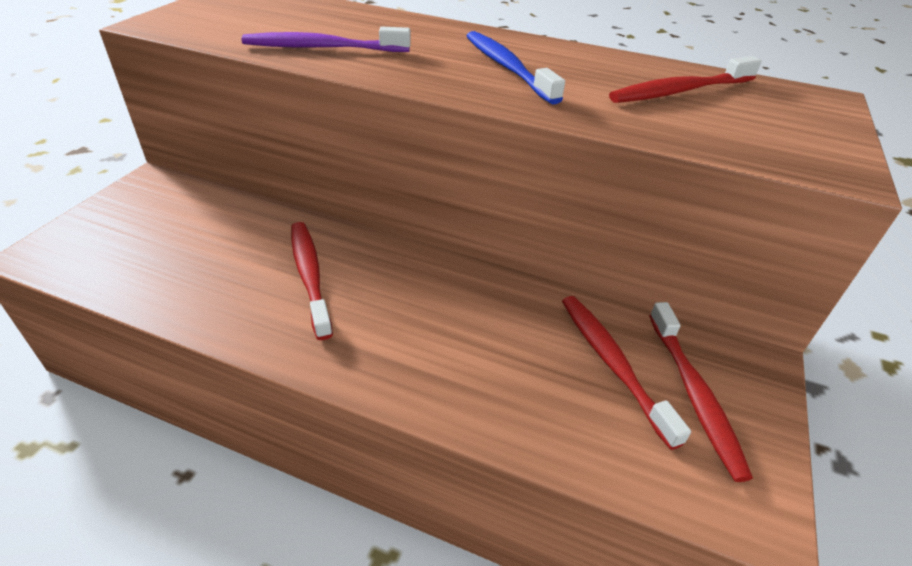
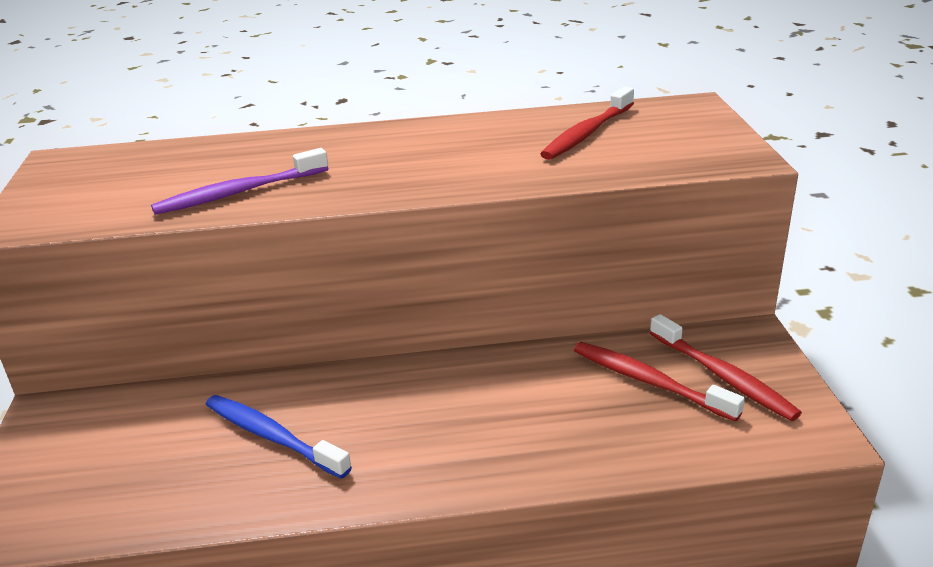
camera: 25 degrees left, 10 degrees down
red toothbrush [291,222,333,340] -> none
blue toothbrush [467,31,565,105] -> blue toothbrush moved to [206,395,352,479]

